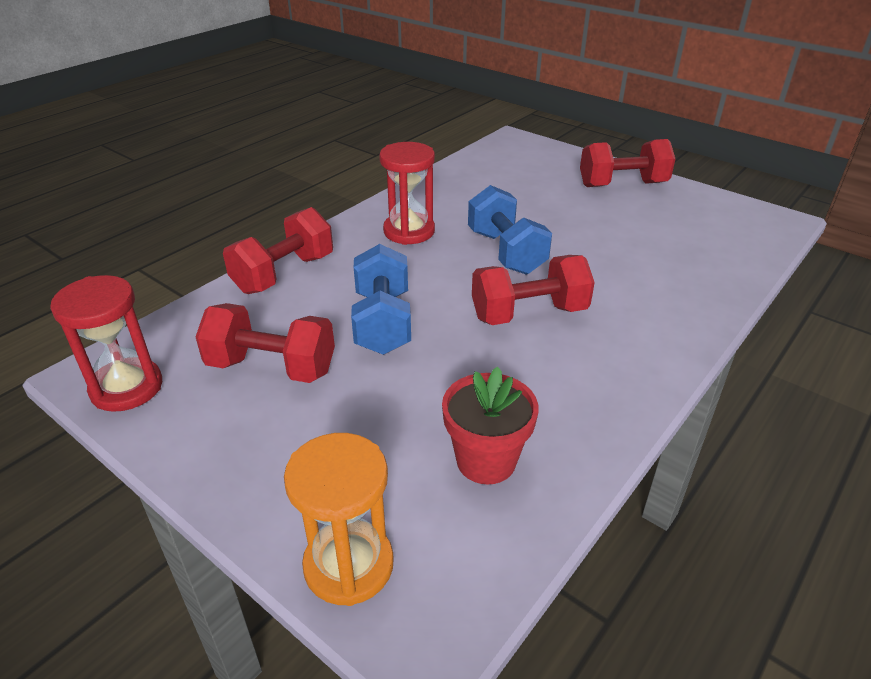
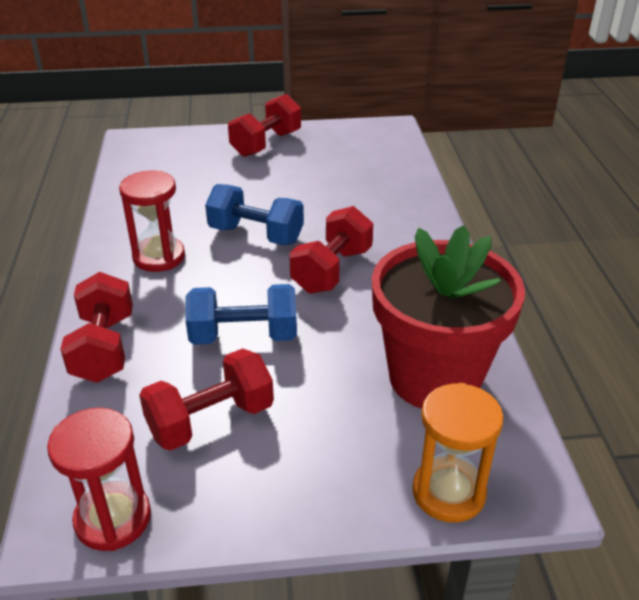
camera: 45 degrees left, 0 degrees up
blue dumbbell [351,244,411,355] -> blue dumbbell turned 45 degrees counterclockwise [185,284,297,345]
red flower pot [442,367,539,484] -> red flower pot [372,225,525,409], size x1.90

